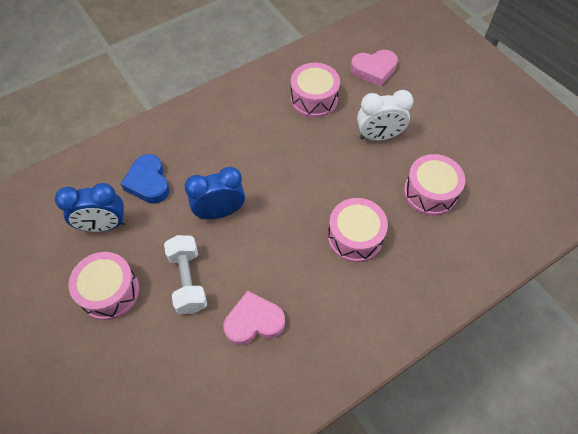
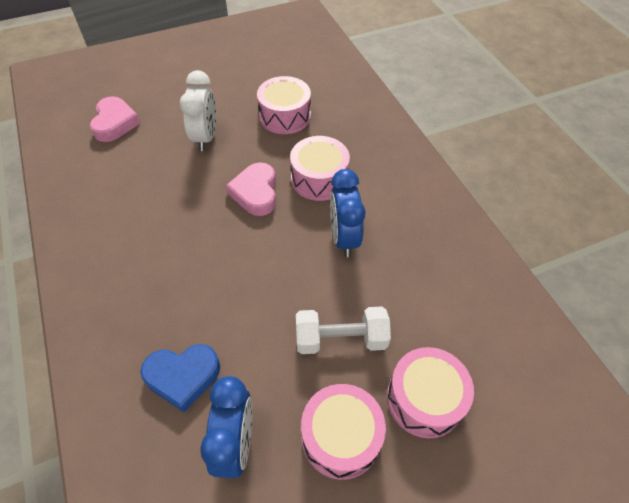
camera: 80 degrees left, 5 degrees down
blue clock [184,167,245,219] -> blue clock moved to [330,169,366,257]
pink heart [223,291,285,345] -> pink heart moved to [226,162,276,216]
pink drum [291,63,340,118] -> pink drum moved to [387,347,474,438]

